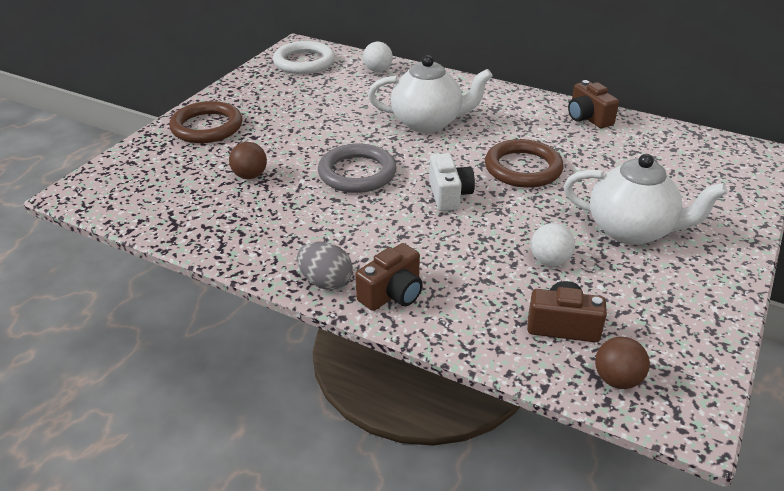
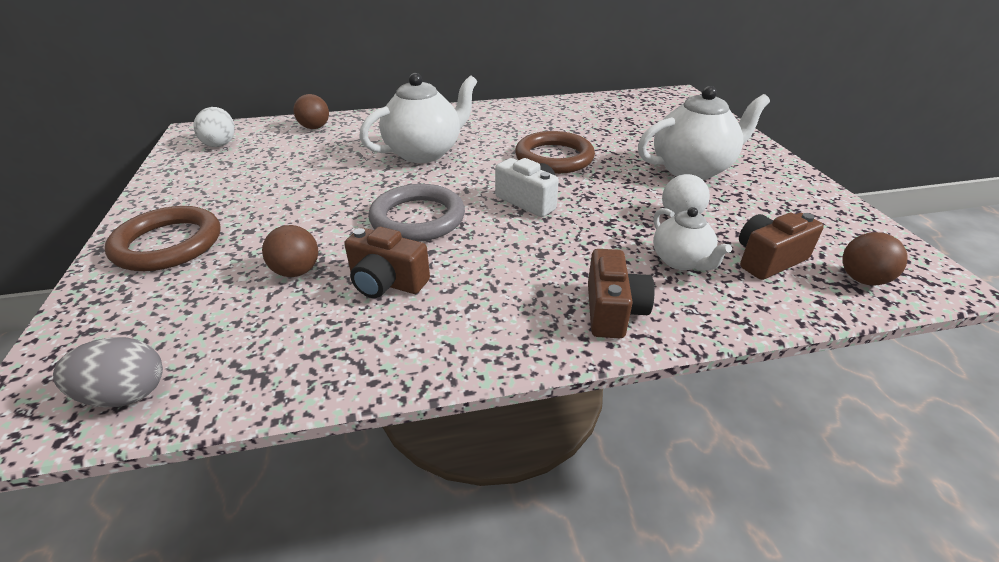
camera: 40 degrees left, 0 degrees up
white ring [273,41,335,74] -> white egg [193,107,235,147]
grey egg [297,241,353,290] -> grey egg moved to [53,337,163,407]
white ball [363,42,393,72] -> brown ball [294,94,329,129]
brown camera [568,80,619,128] -> brown camera moved to [344,227,430,298]
none -> white teapot [653,207,732,271]

